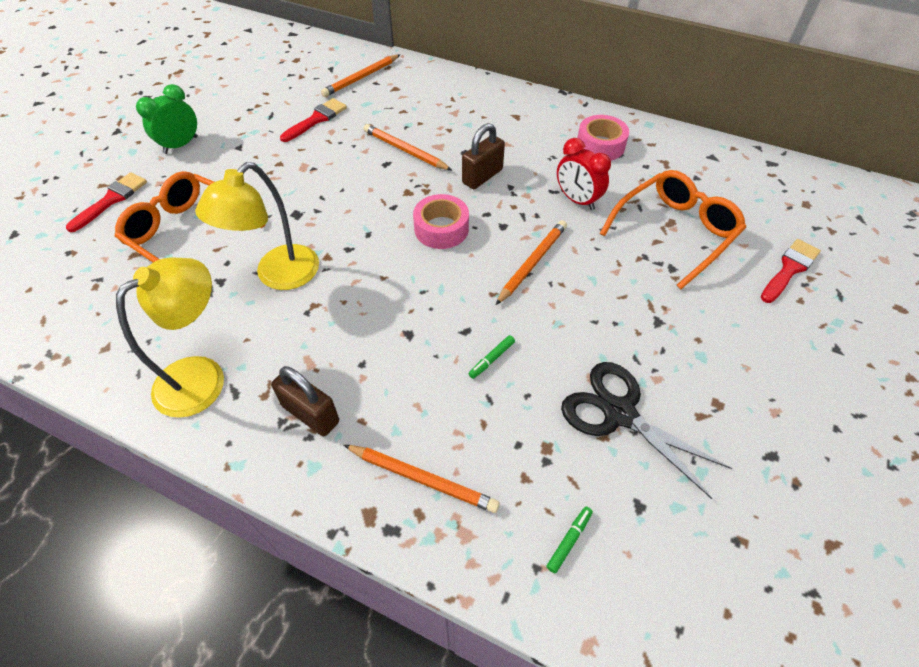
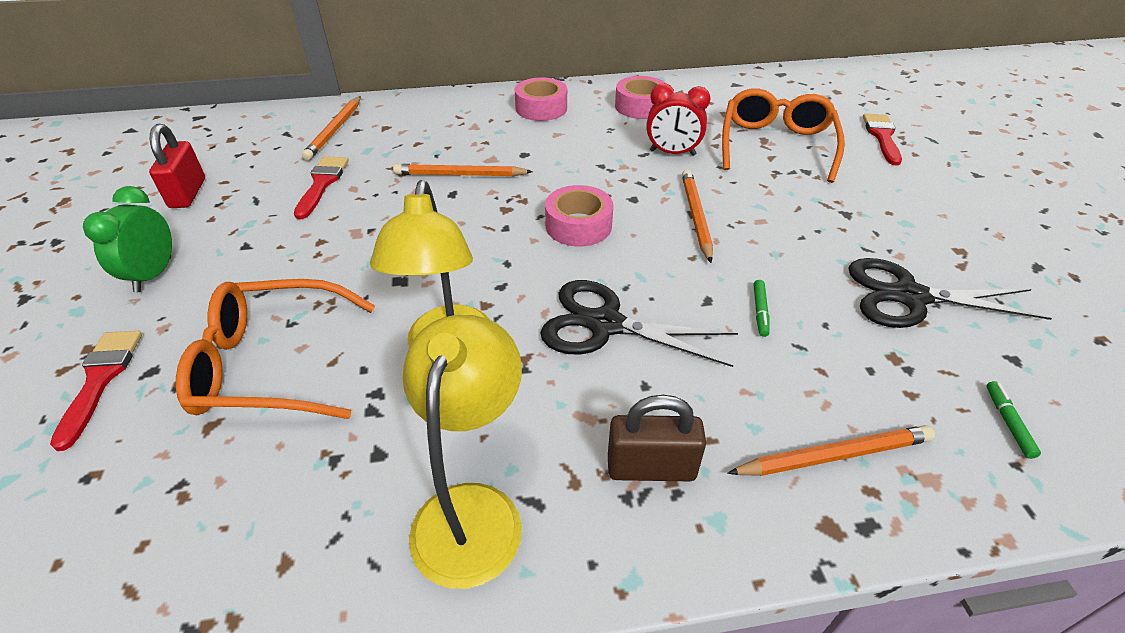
camera: 35 degrees left, 10 degrees down
brown padlock [462,123,505,189] -> none
none -> red padlock [149,124,205,208]
none -> pink tape [515,78,567,121]
none -> black scissors [540,280,738,367]

